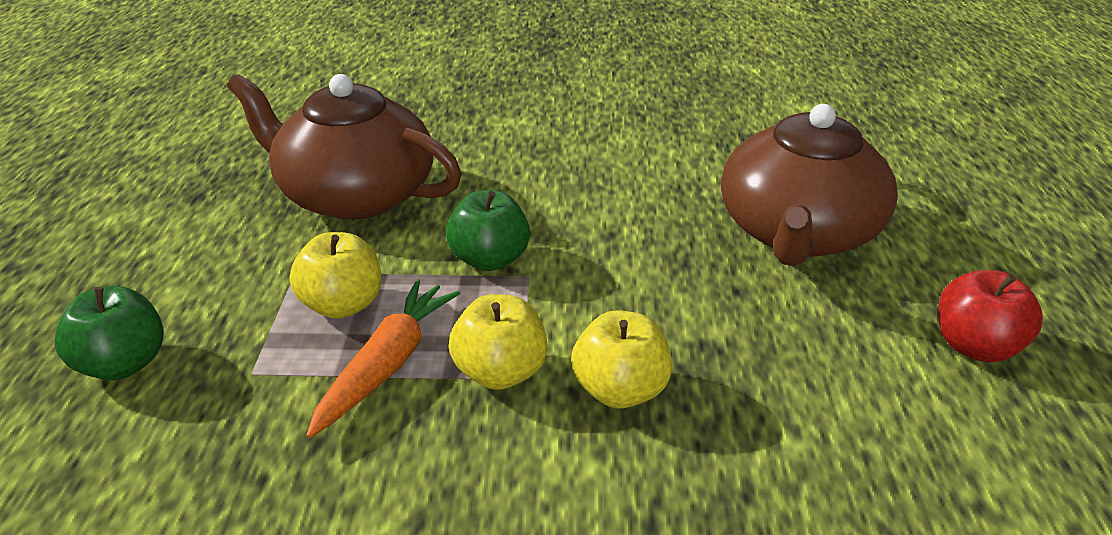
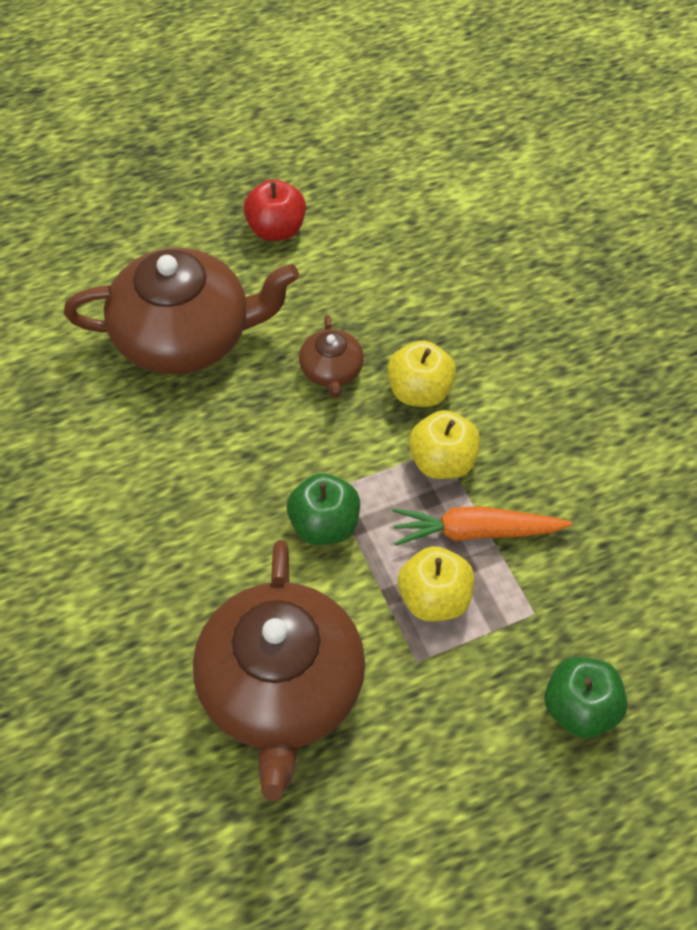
camera: 115 degrees left, 20 degrees up
none -> brown teapot [299,315,364,398]

